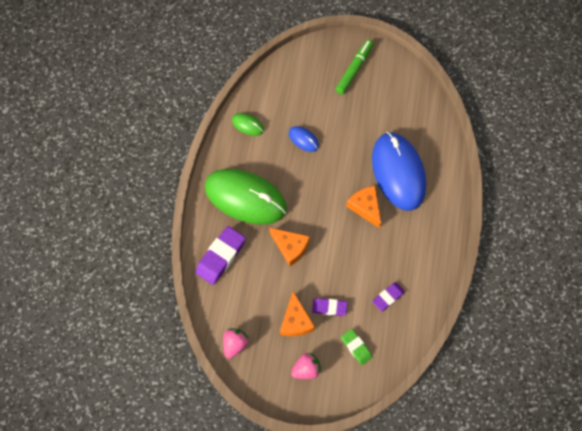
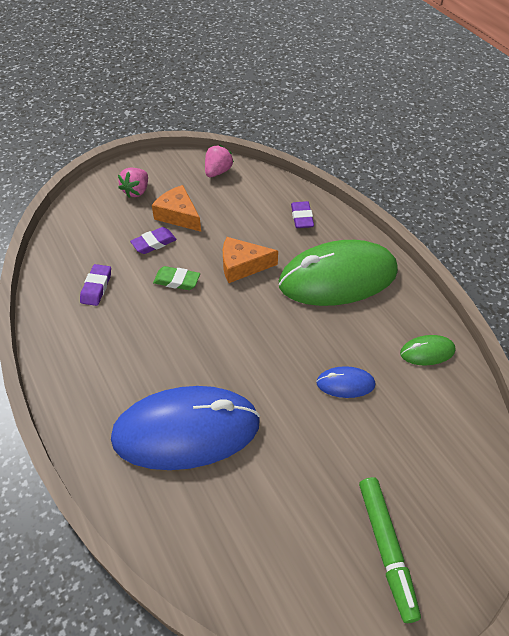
camera: 140 degrees right, 15 degrees down
purple eraser [195,226,246,285] -> purple eraser [291,201,314,228], size x0.58
pink strawberry [223,329,249,359] -> pink strawberry turned 135 degrees counterclockwise [205,145,234,177]
green eraser [341,329,372,365] -> green eraser moved to [153,266,200,290]
orange cheese [346,186,381,228] -> none
blue mouse [372,132,426,211] -> blue mouse turned 45 degrees counterclockwise [111,386,260,470]

